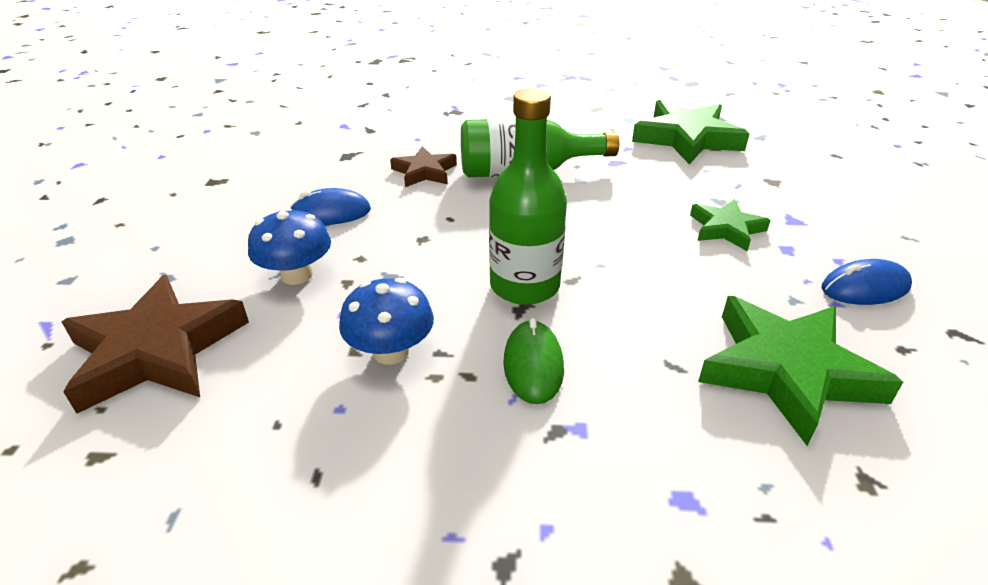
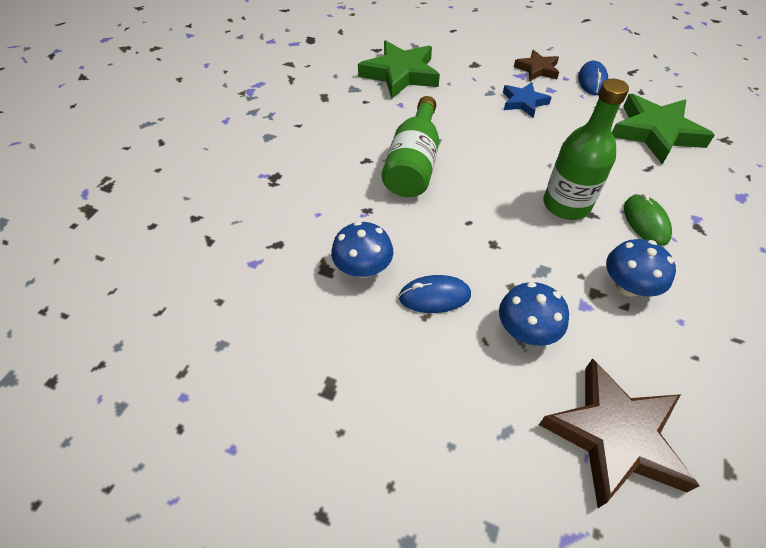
camera: 70 degrees left, 15 degrees up
blue mouse [290,188,371,225] -> blue mouse turned 75 degrees clockwise [399,275,471,313]
brown star [390,146,457,187] -> brown star moved to [514,50,559,81]
green mouse [503,318,564,404] -> green mouse turned 60 degrees clockwise [624,194,672,246]
green star [690,200,771,251] -> blue star [503,82,552,117]
none -> blue mushroom [331,221,393,278]

